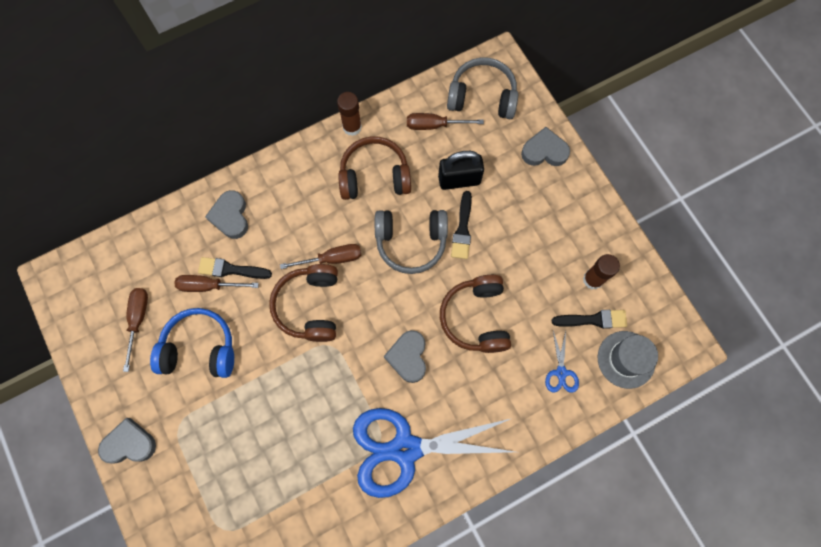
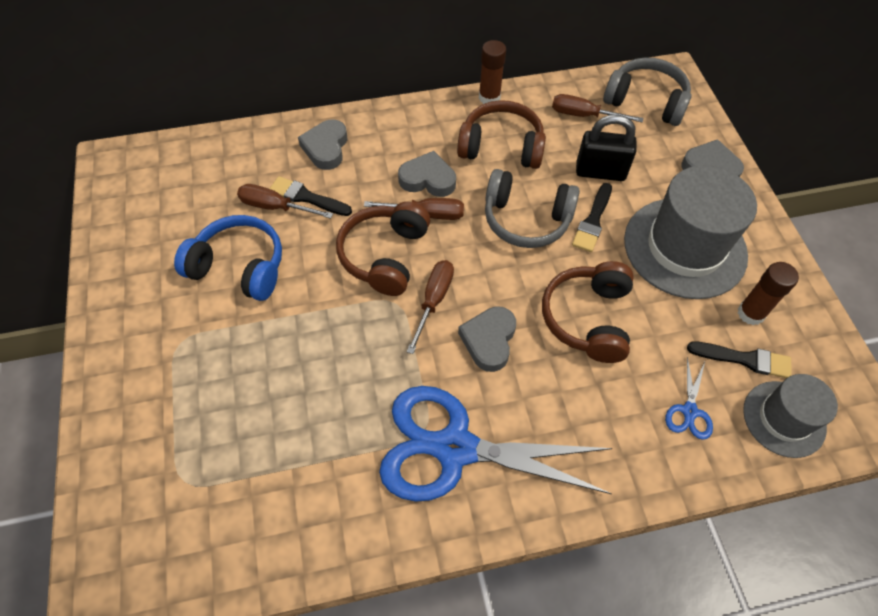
camera: 15 degrees right, 15 degrees down
grey heart [98,418,156,464] -> grey heart moved to [398,151,456,197]
brown screwdriver [123,288,148,372] -> brown screwdriver moved to [407,260,454,354]
none -> grey hat [624,165,757,299]

